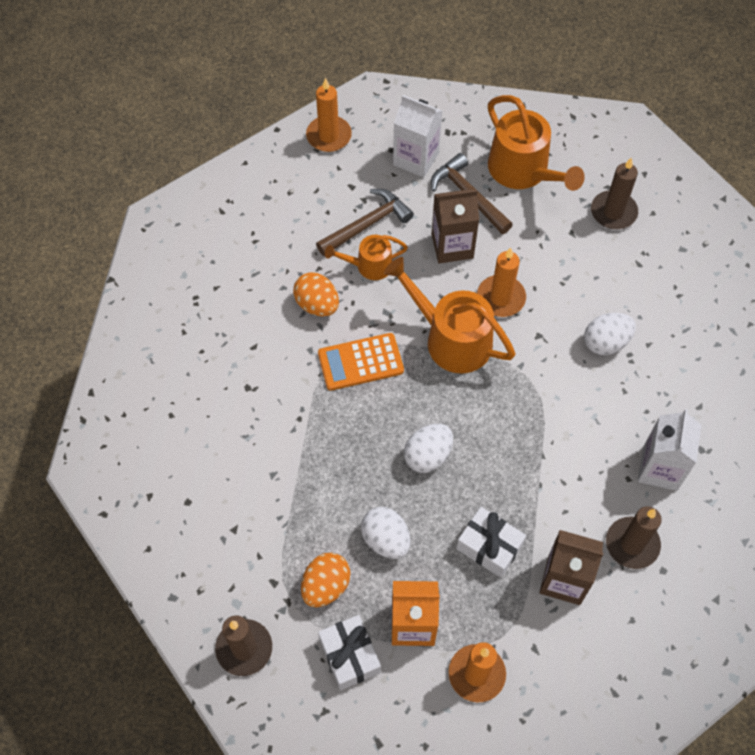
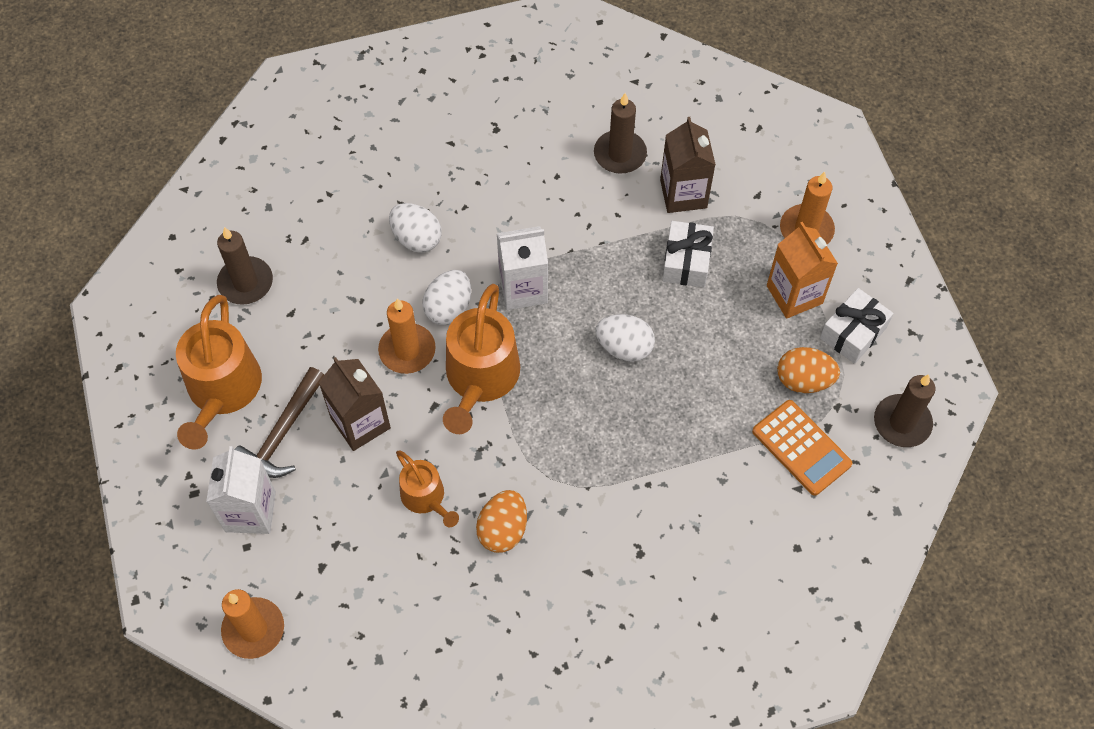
camera: 115 degrees left, 0 degrees up
brown hammer [316,189,414,256] -> none
orange calculator [318,333,404,391] -> orange calculator moved to [752,400,852,496]
white egg [361,507,410,559] -> white egg moved to [422,270,471,325]
orange watering can [488,95,585,191] -> orange watering can turned 150 degrees clockwise [176,295,262,450]
white carton [638,409,701,491] -> white carton moved to [497,226,548,310]

